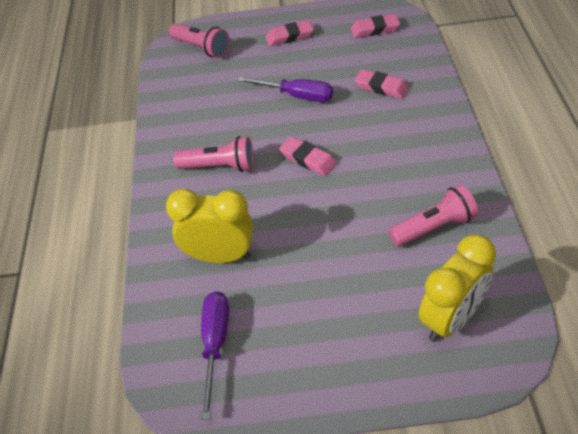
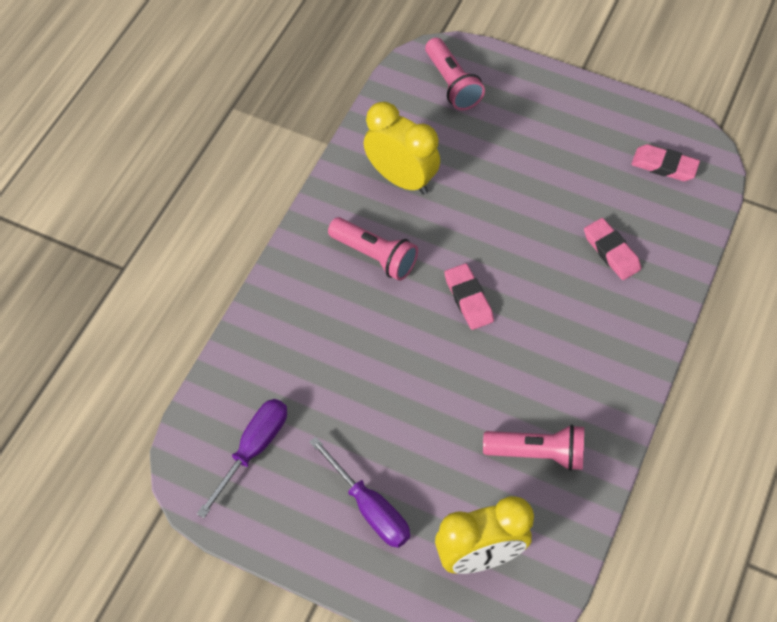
camera: 25 degrees right, 10 degrees up
yellow clock [166,189,253,263] -> yellow clock moved to [364,102,440,194]
purple screwdriver [237,77,333,102] -> purple screwdriver moved to [309,437,410,548]
pink eraser [265,20,314,46] -> none

